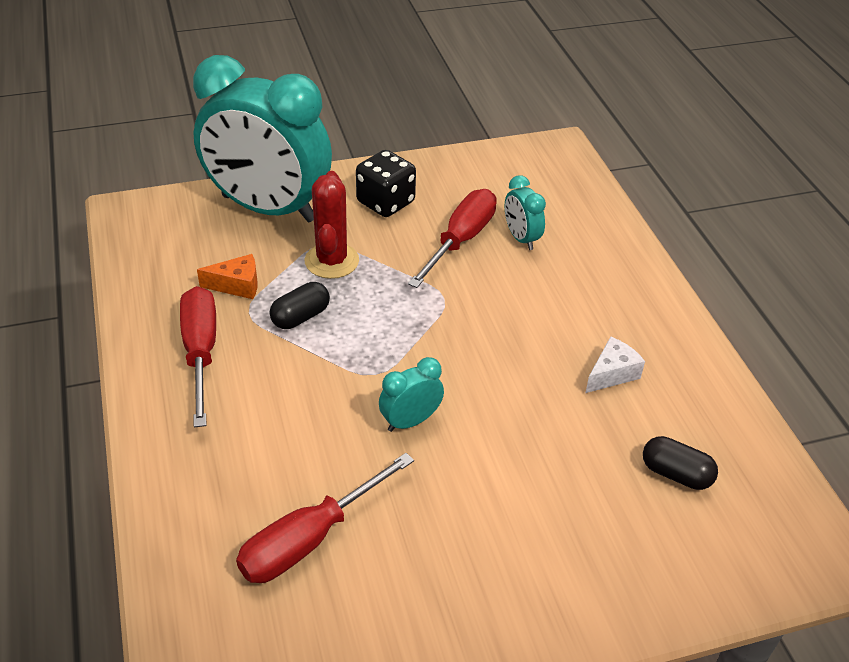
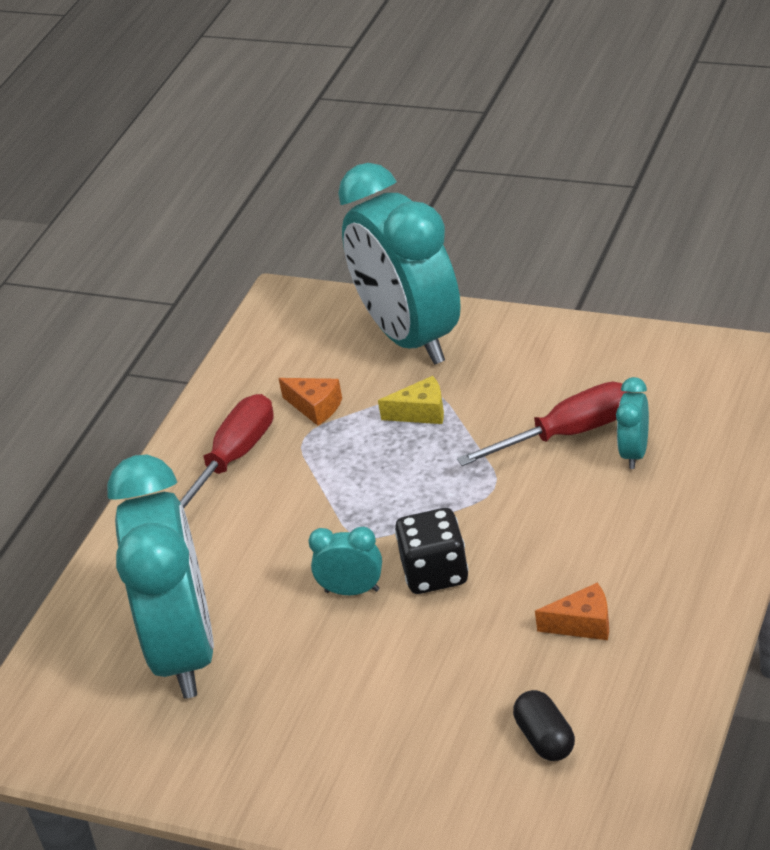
camera: 45 degrees right, 5 degrees down
red screwdriver [236,453,414,583] -> turquoise clock [107,455,214,699]
black capsule [269,282,330,329] -> none
red cactus [305,171,359,279] -> yellow cheese [378,376,444,424]
black dice [356,150,416,217] -> black dice moved to [395,508,468,594]
white cheese [585,336,645,393] -> orange cheese [535,583,609,640]

